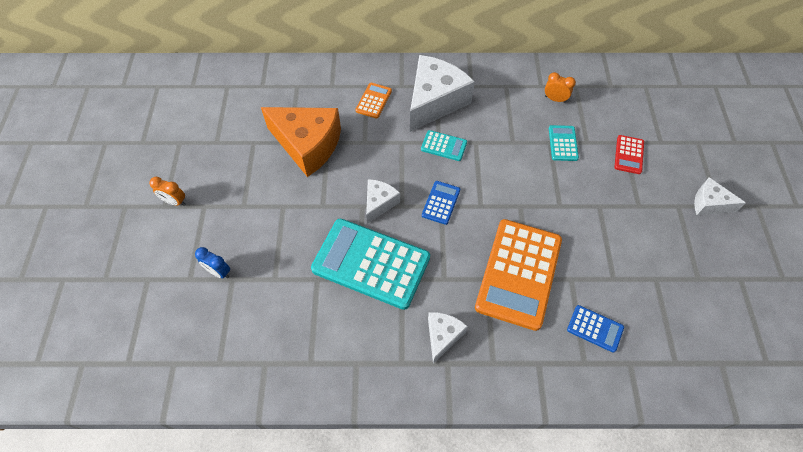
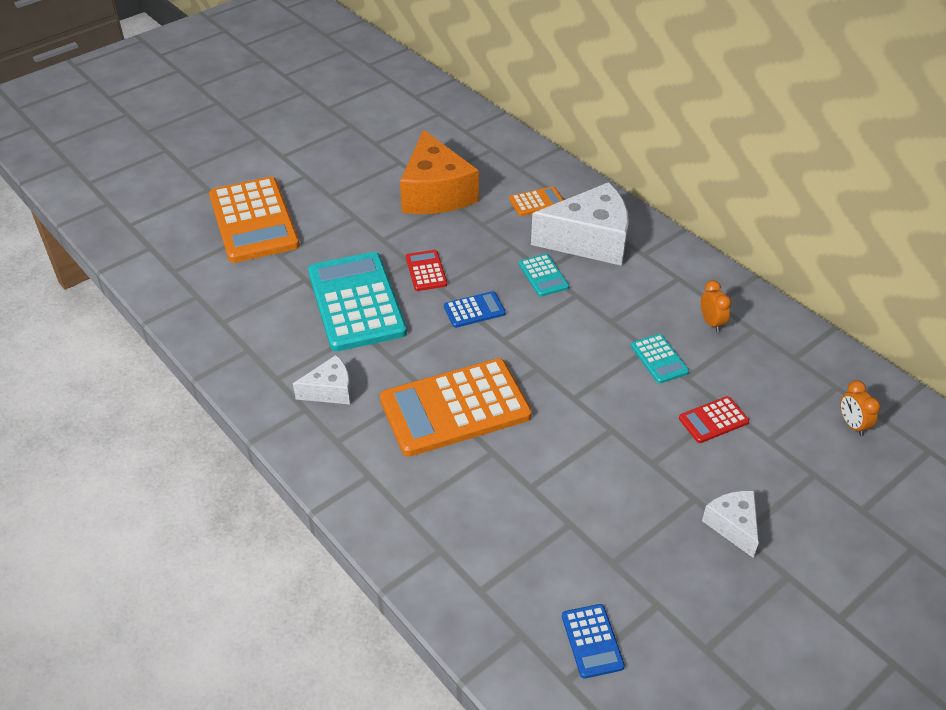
camera: 50 degrees right, 15 degrees down
orange clock [149,177,185,206] -> orange clock moved to [840,380,881,436]
blue clock [195,247,230,278] -> orange calculator [209,177,300,263]
white cheese [366,179,400,224] -> red calculator [406,250,447,291]
turquoise calculator [549,125,579,161] -> turquoise calculator turned 105 degrees clockwise [631,334,689,384]
blue calculator [567,305,624,353] -> blue calculator moved to [562,604,625,679]

